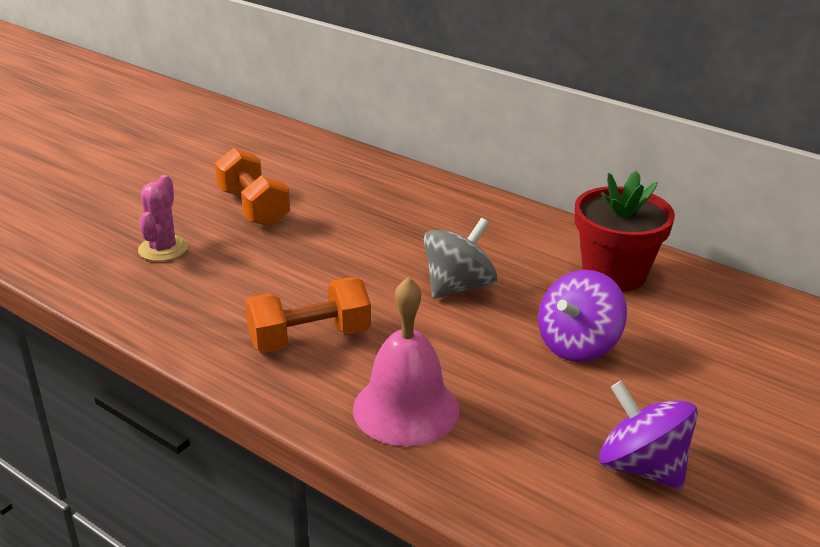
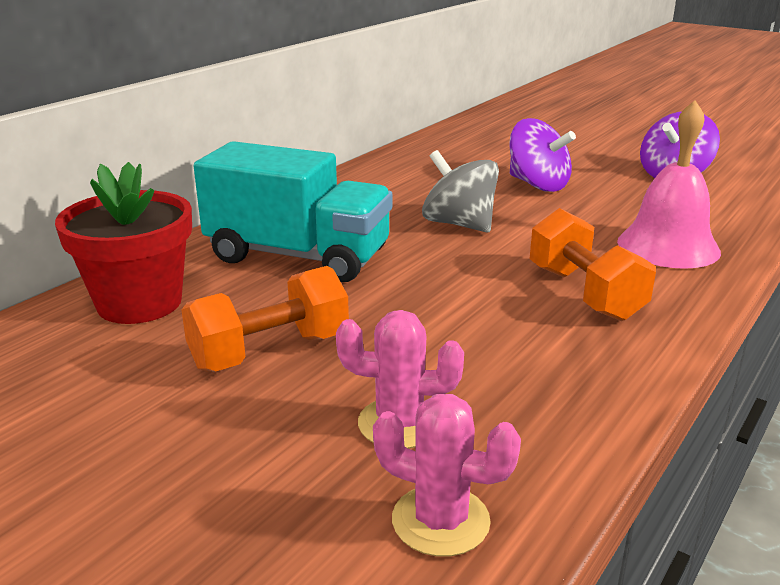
camera: 90 degrees left, 5 degrees down
red flower pot [574,171,675,292] -> red flower pot moved to [55,162,192,324]
none -> turquoise truck [194,141,392,282]
none -> pink cactus [373,394,521,557]

